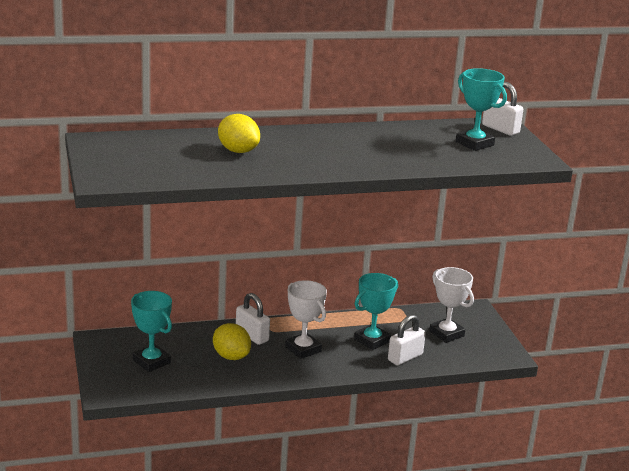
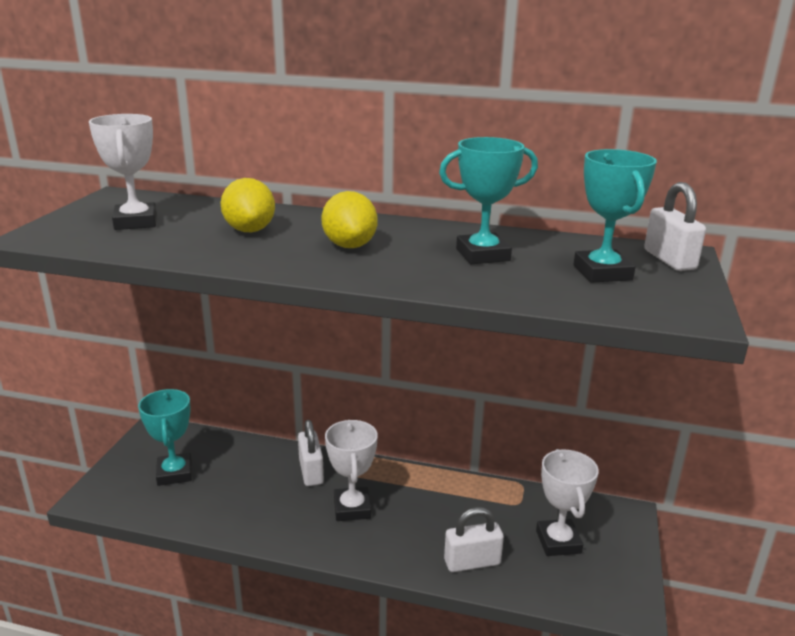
camera: 30 degrees right, 0 degrees up
yellow lemon [213,323,251,360] -> yellow lemon moved to [321,191,378,248]
turquoise trophy [354,273,398,350] -> turquoise trophy moved to [439,137,538,264]
none -> white trophy [89,114,157,230]

